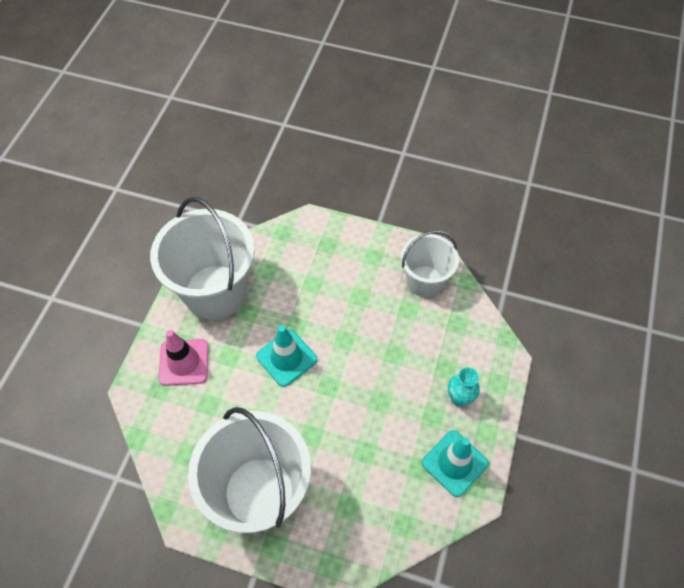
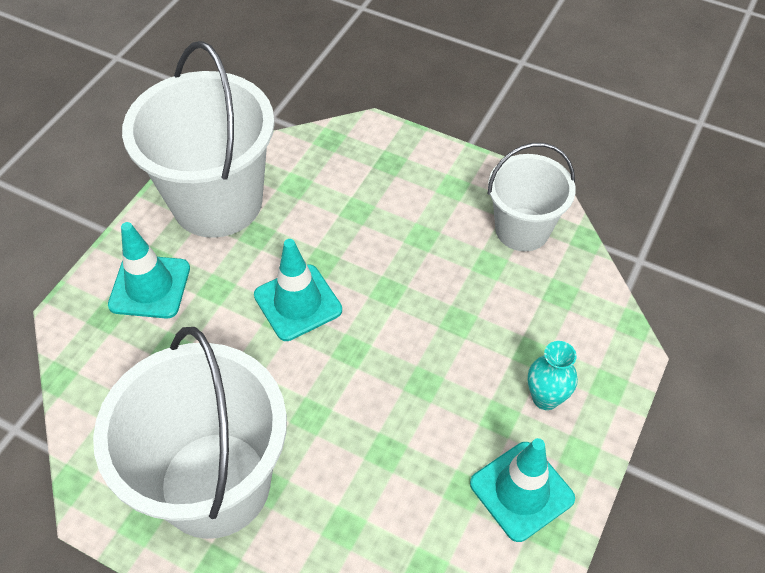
camera: 10 degrees right, 5 degrees down
pink traffic cone [158,330,208,386] -> turquoise traffic cone [108,222,190,319]

